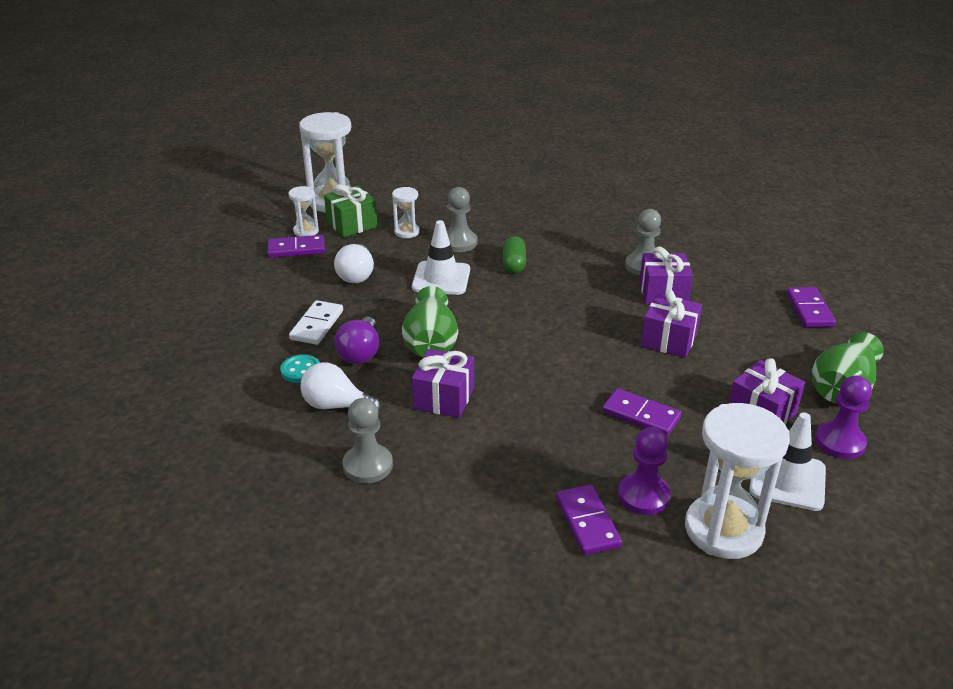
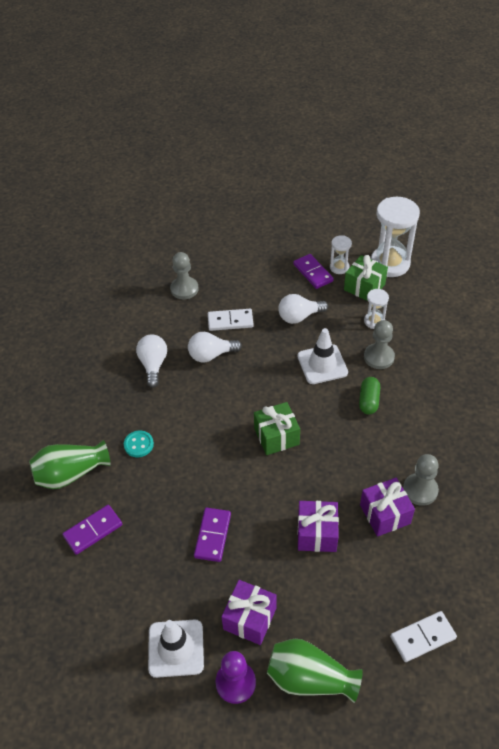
camera: 70 degrees right, 15 degrees up
turquoise button [280,354,320,383] -> turquoise button moved to [124,431,154,457]
purple light bulb [334,317,379,364] -> white light bulb [188,332,242,362]
grey pawn [342,398,393,483] -> grey pawn moved to [170,252,199,299]
green vase [402,286,458,358] -> green vase moved to [29,440,111,489]
purple gift [412,349,474,418] -> none
green capsule [503,236,526,273] -> green capsule turned 60 degrees counterclockwise [359,377,380,414]
purple pawn [618,427,671,515] -> none
white hourglass [685,403,790,559] -> none
purple domino [786,287,836,327] -> white domino [390,611,457,662]
none -> green gift [254,402,300,455]

